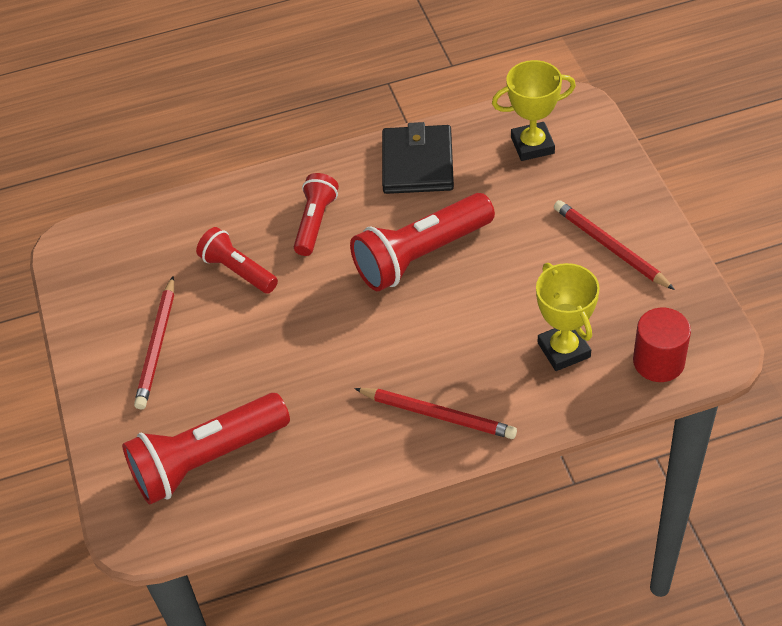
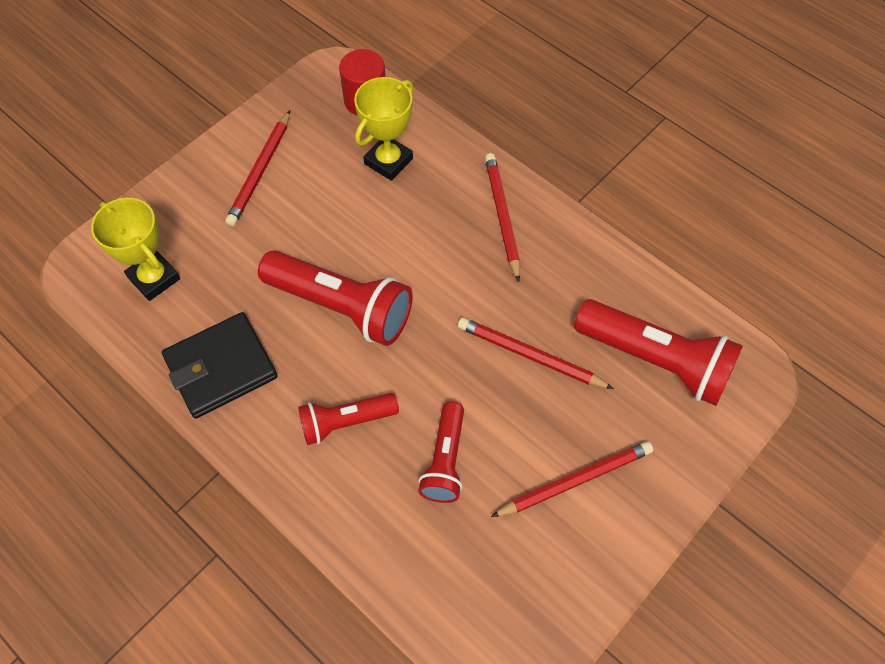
camera: 125 degrees left, 10 degrees up
none -> red pencil [458,317,614,389]

